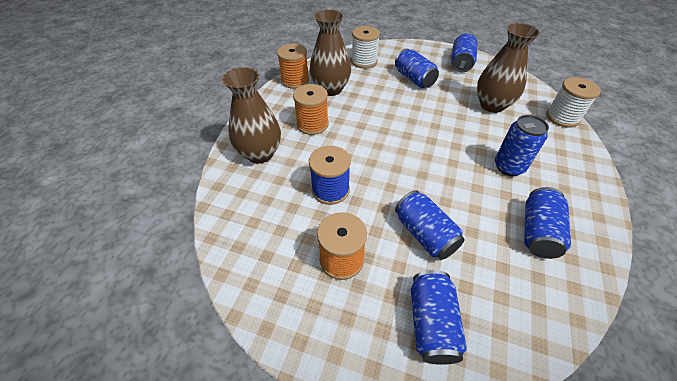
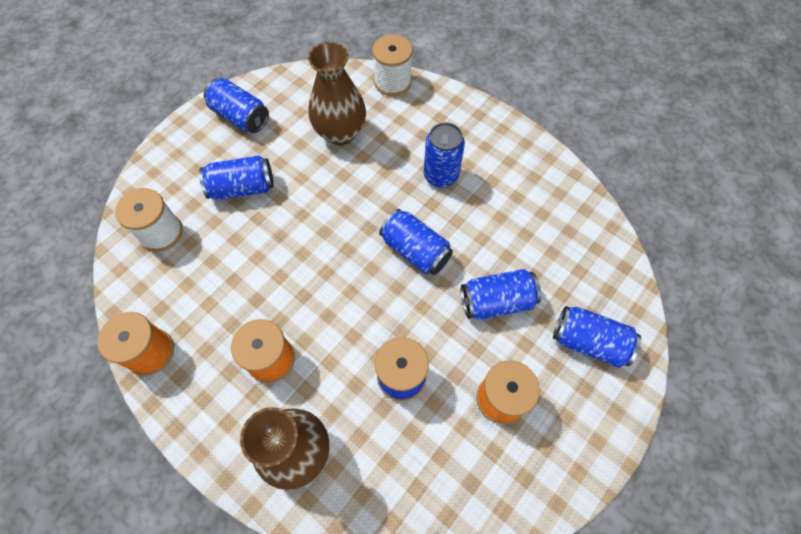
camera: 70 degrees left, 15 degrees up
brown vase [310,10,351,96] -> none
blue can [524,187,571,259] -> blue can moved to [379,209,453,275]

